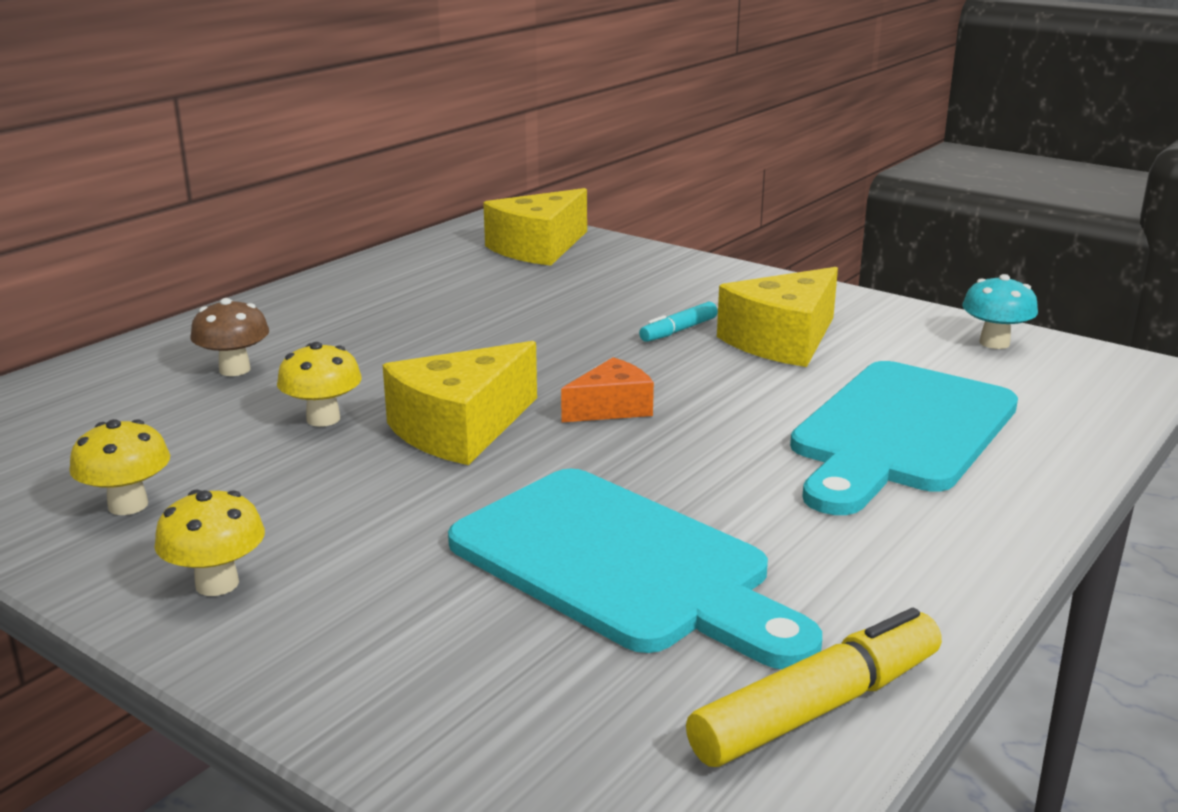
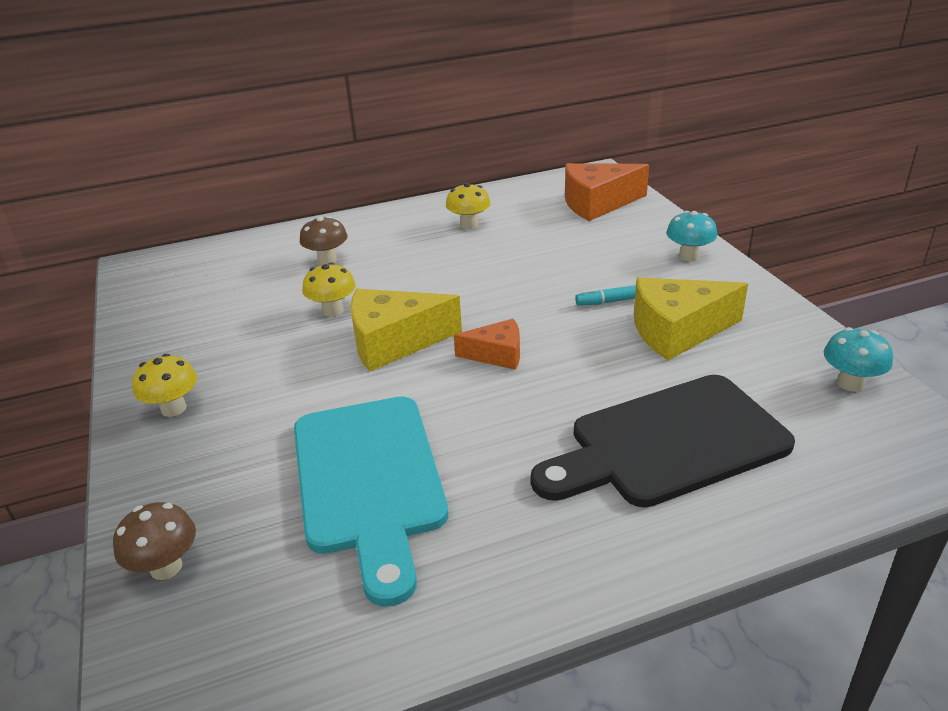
camera: 35 degrees right, 10 degrees up
yellow mushroom [69,419,170,515] -> yellow mushroom moved to [446,183,491,229]
yellow cheese [483,188,587,266] -> orange cheese [565,163,649,221]
yellow marker [686,608,942,767] -> none
turquoise cutting board [790,361,1018,515] -> black cutting board [530,375,795,508]
none -> brown mushroom [113,502,196,580]
none -> turquoise mushroom [666,211,717,261]

